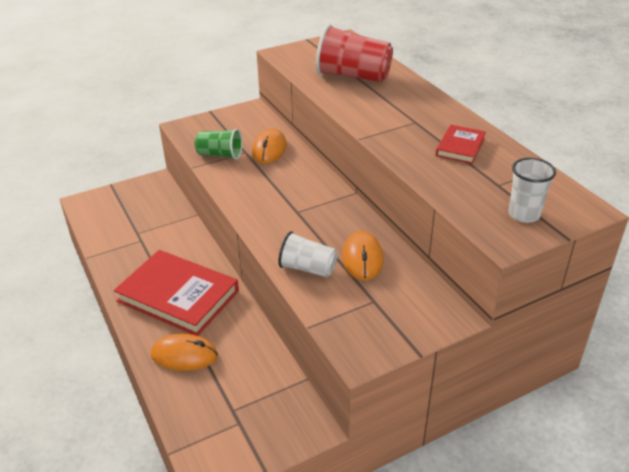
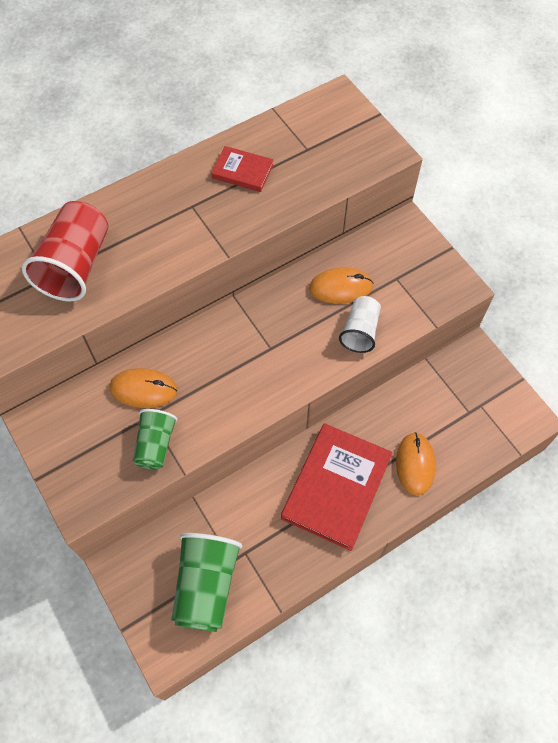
camera: 95 degrees left, 25 degrees up
white cup [508,158,556,223] -> none
none -> green cup [171,533,243,632]

